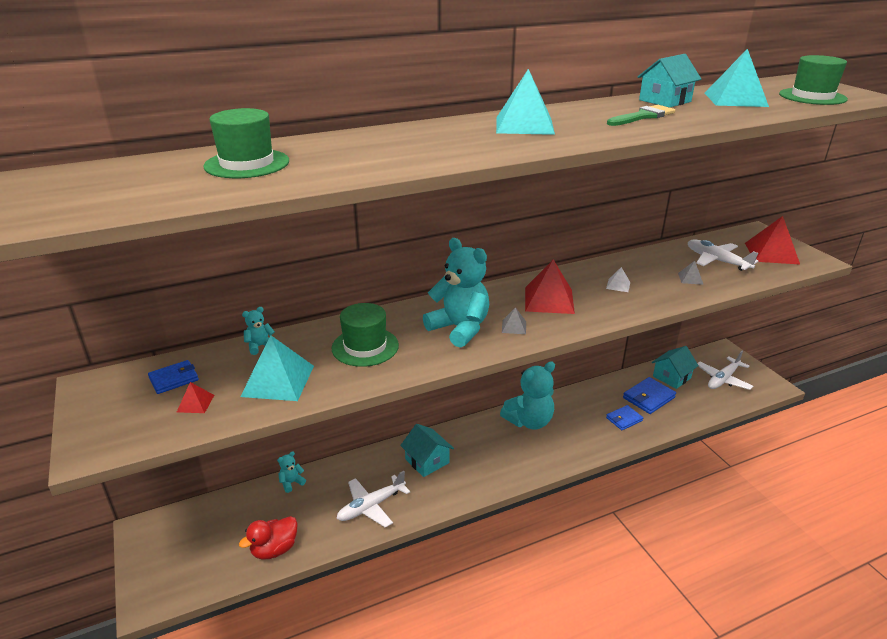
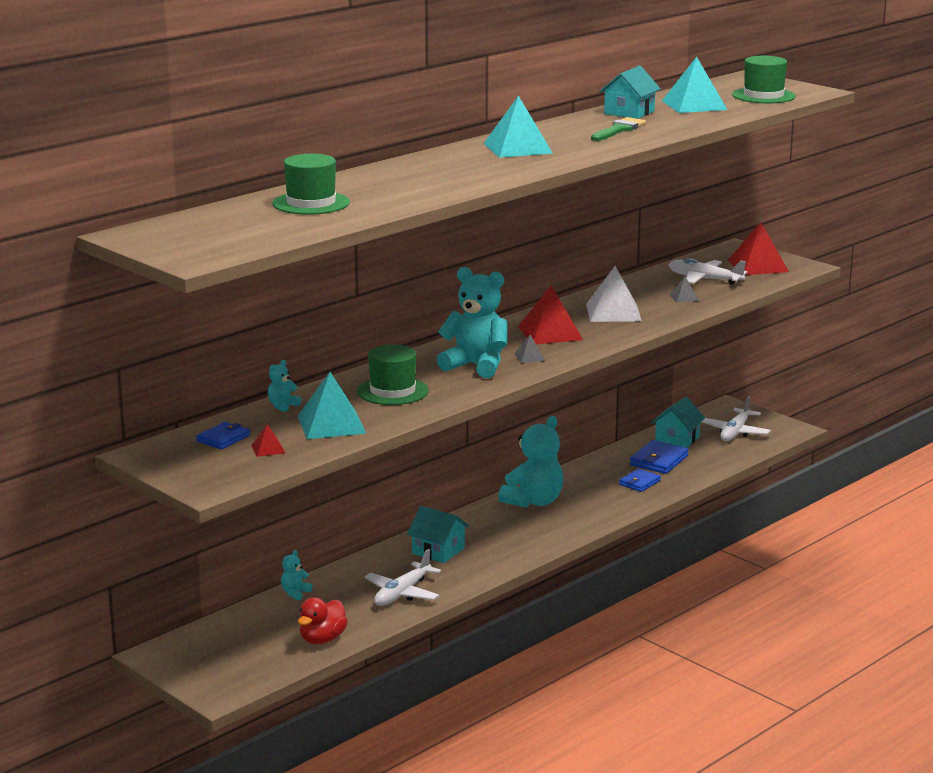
camera: 20 degrees left, 10 degrees down
white pyramid [606,267,630,292] -> white pyramid [586,266,642,322], size x2.12

